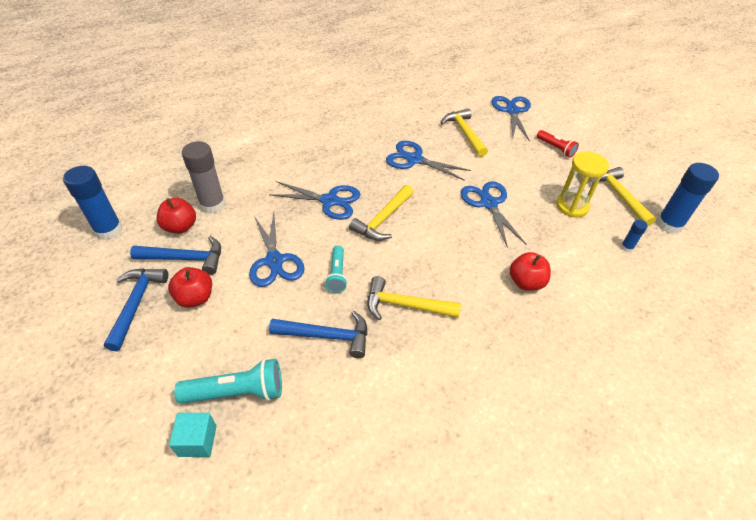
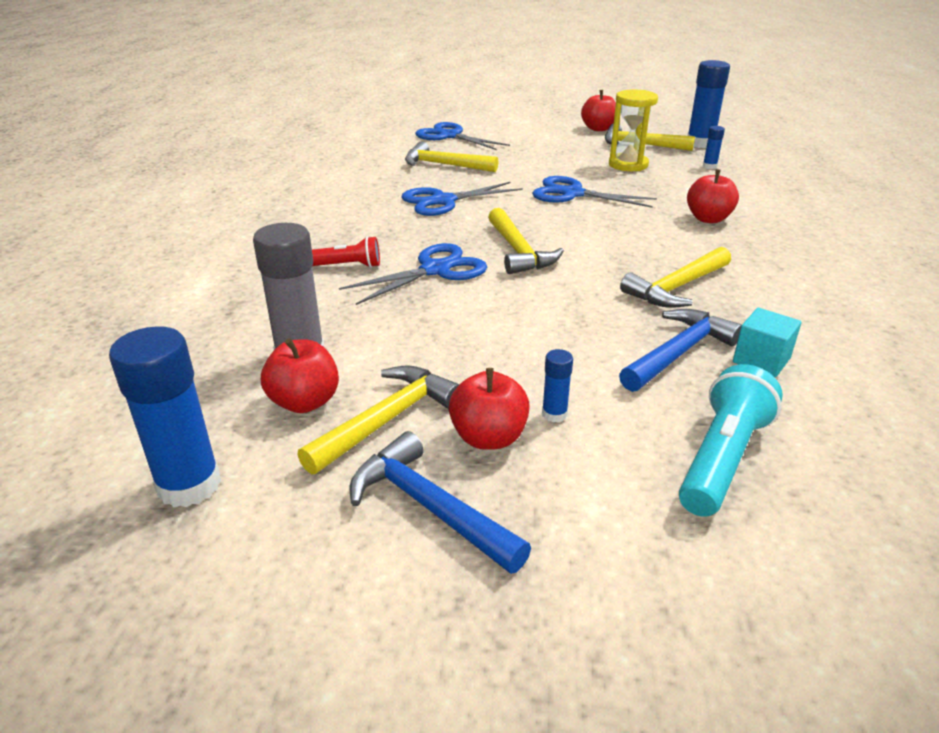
camera: 50 degrees left, 15 degrees down
blue hammer [130,236,221,275] -> yellow hammer [297,365,460,474]
turquoise cube [169,413,217,457] -> turquoise cube moved to [733,308,801,377]
blue scissors [249,213,305,287] -> none
turquoise flashlight [325,245,347,293] -> none
red flashlight [537,130,579,158] -> red flashlight moved to [312,236,380,268]
none -> blue glue stick [542,349,573,422]
none -> red apple [581,90,616,131]

